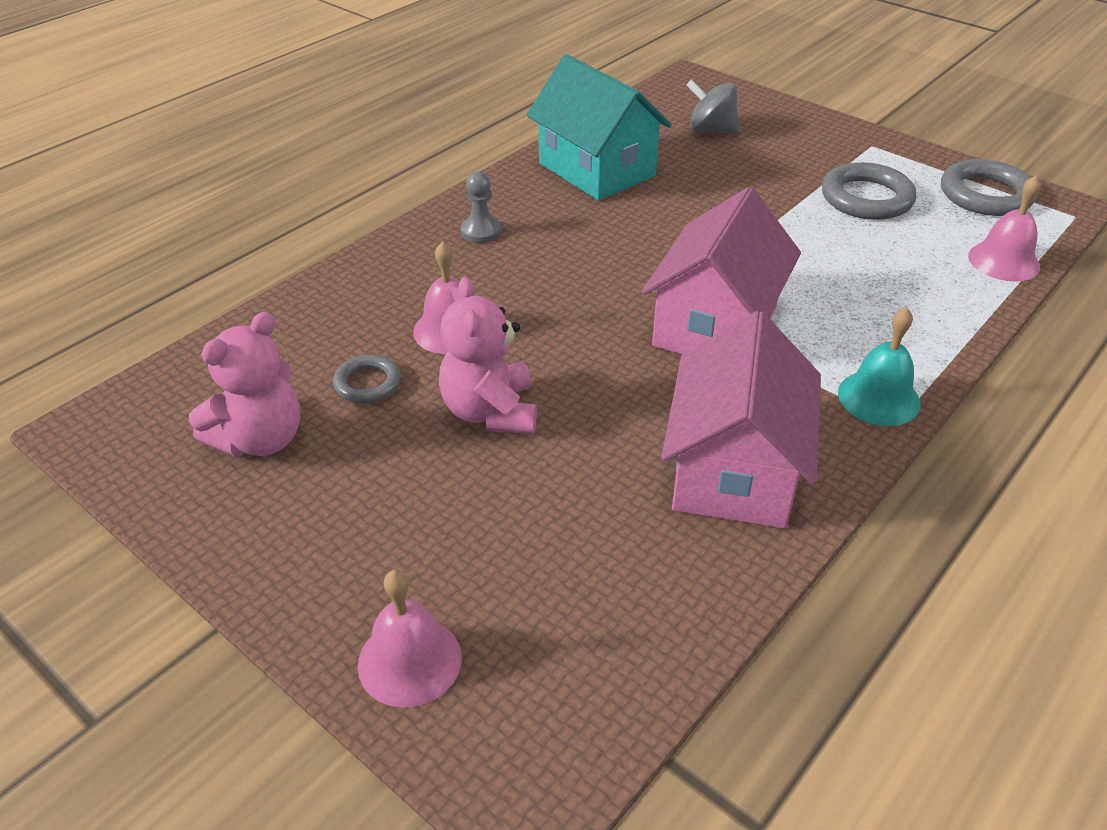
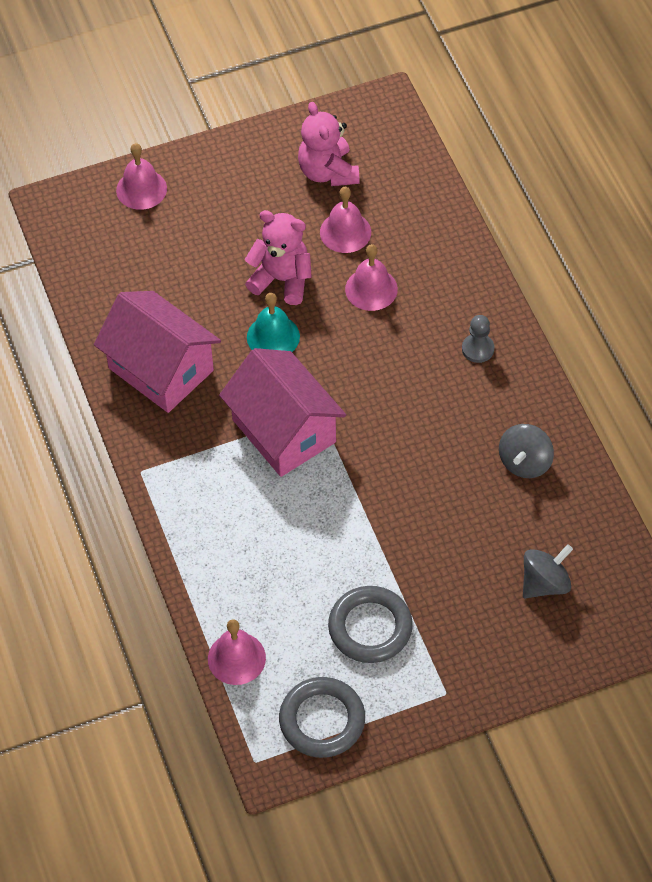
camera: 120 degrees right, 15 degrees up
grey ring [333,355,401,403] -> pink bell [320,187,371,253]
turquoise house [527,54,672,201] -> grey spinning top [499,424,554,478]
turquoise bell [838,307,921,426] -> turquoise bell moved to [247,293,300,352]

